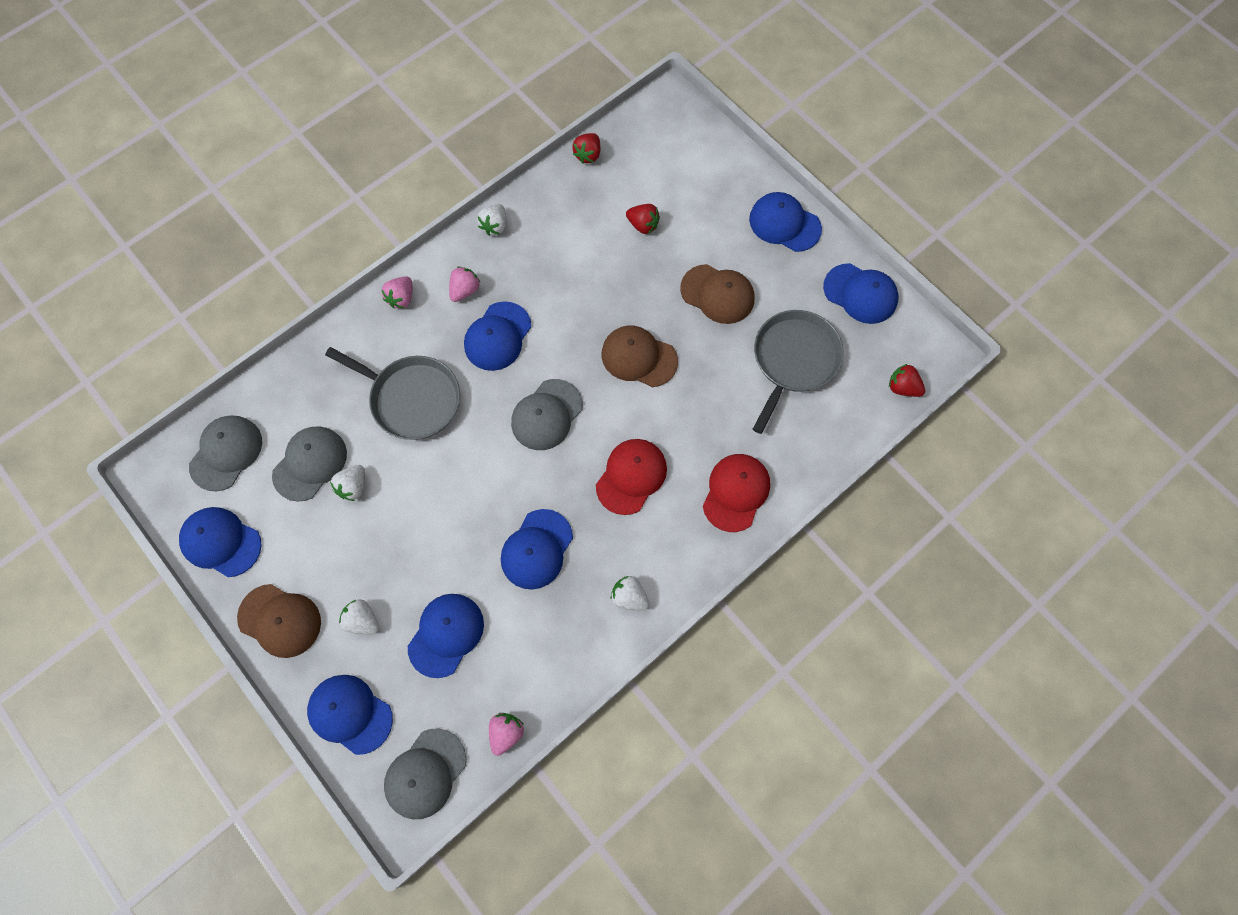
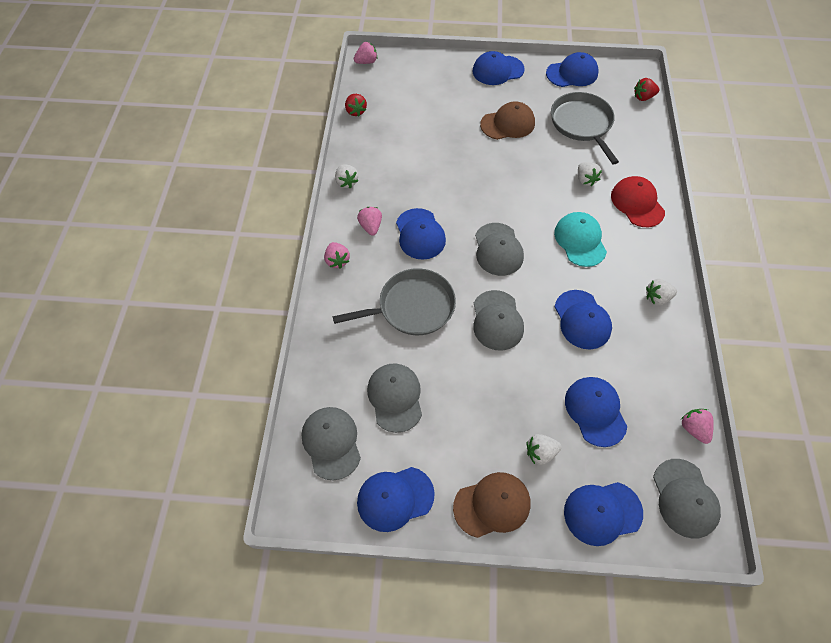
camera: 45 degrees left, 10 degrees down
white strawberry [330,465,365,501] -> white strawberry moved to [578,162,602,186]
red cap [596,439,667,515] -> turquoise cap [554,212,607,267]
brown cap [602,325,678,387] -> none
red strawberry [626,204,660,234] -> none
none -> pink strawberry [354,42,377,64]
none -> grey cap [473,290,524,351]

